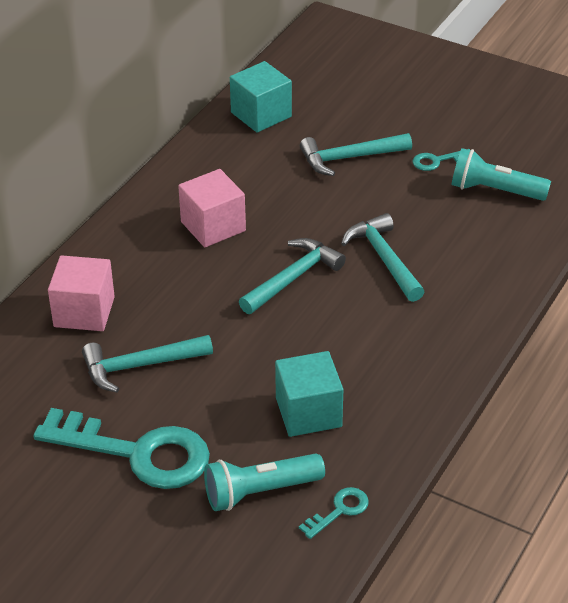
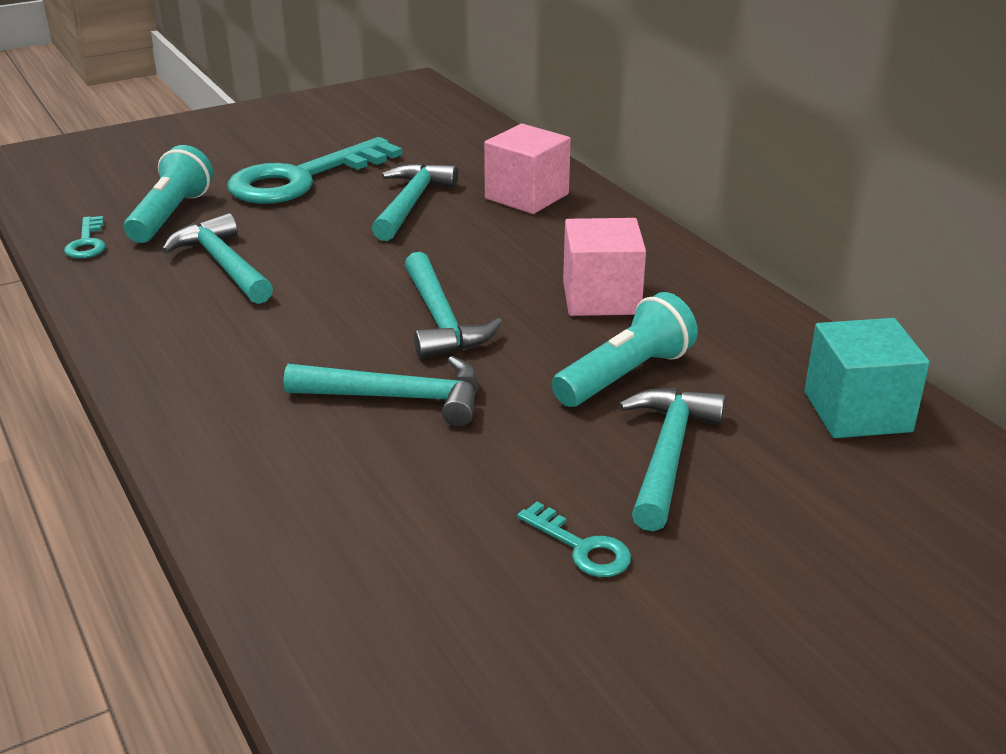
camera: 120 degrees right, 10 degrees down
turquoise cube [275,351,343,437] -> turquoise hammer [162,213,273,304]
turquoise key [413,149,470,171] -> turquoise key turned 120 degrees clockwise [517,502,631,577]
turquoise flashlight [452,148,551,201] -> turquoise flashlight moved to [552,292,698,407]

